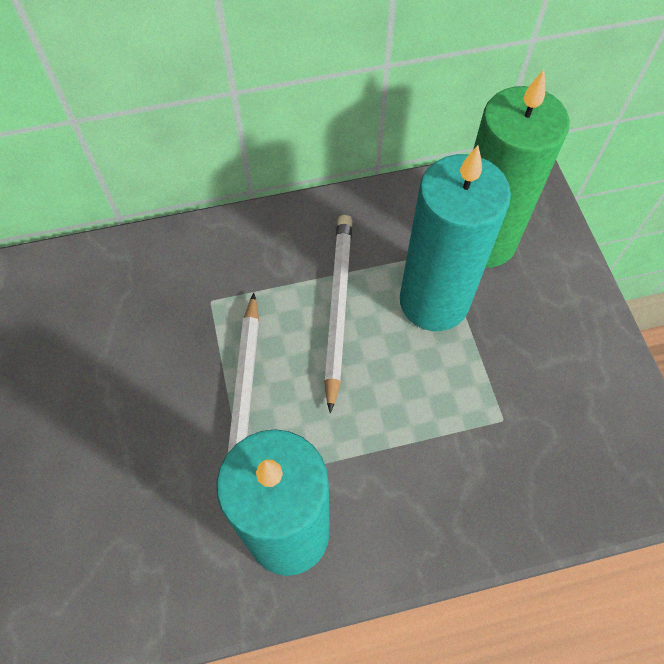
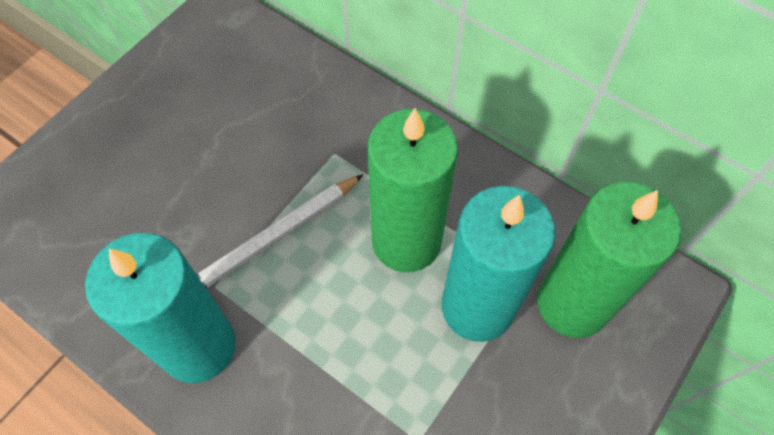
camera: 50 degrees right, 0 degrees up
white pencil [324,215,352,413] -> green candle [367,108,458,272]

